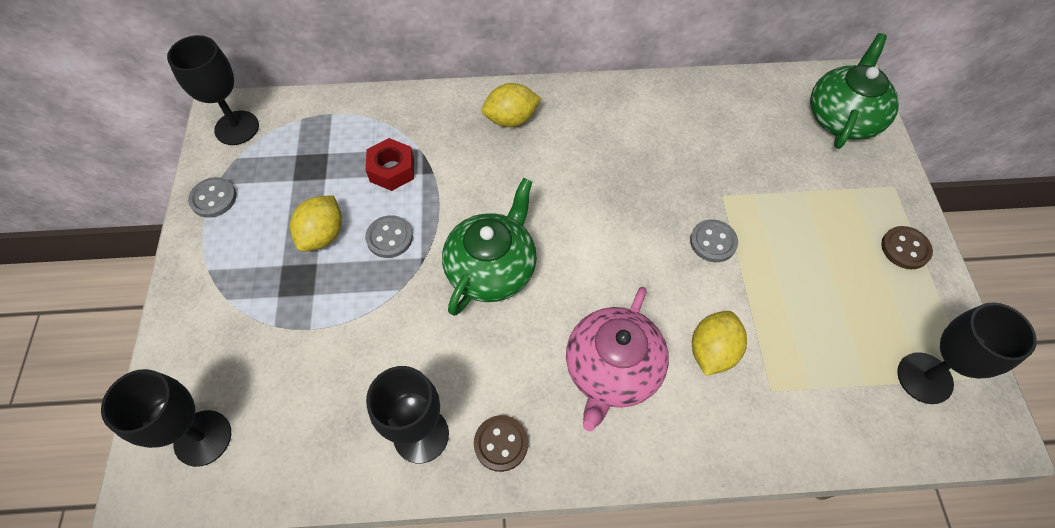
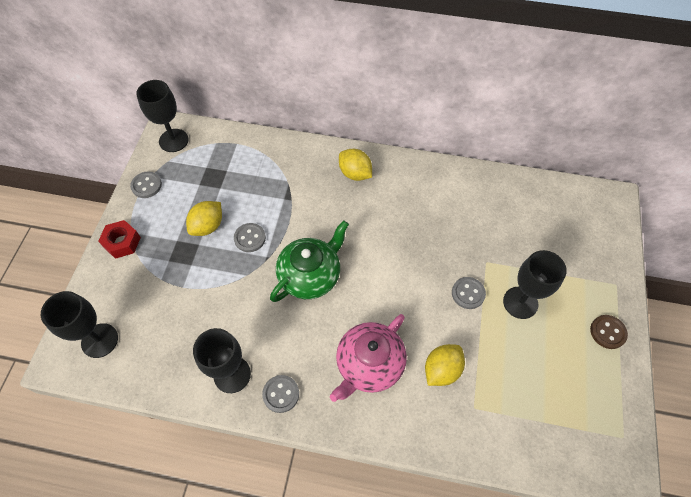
camera: 15 degrees right, 0 degrees up
red nut [366,138,414,191] -> red nut moved to [98,220,141,259]
brown button [474,415,528,472] -> grey button [262,375,299,413]
yellow lemon [482,83,541,127] -> yellow lemon turned 45 degrees clockwise [339,149,372,181]
green teapot [810,33,899,149] -> none
black goblet [897,302,1037,404] -> black goblet moved to [503,250,567,319]

